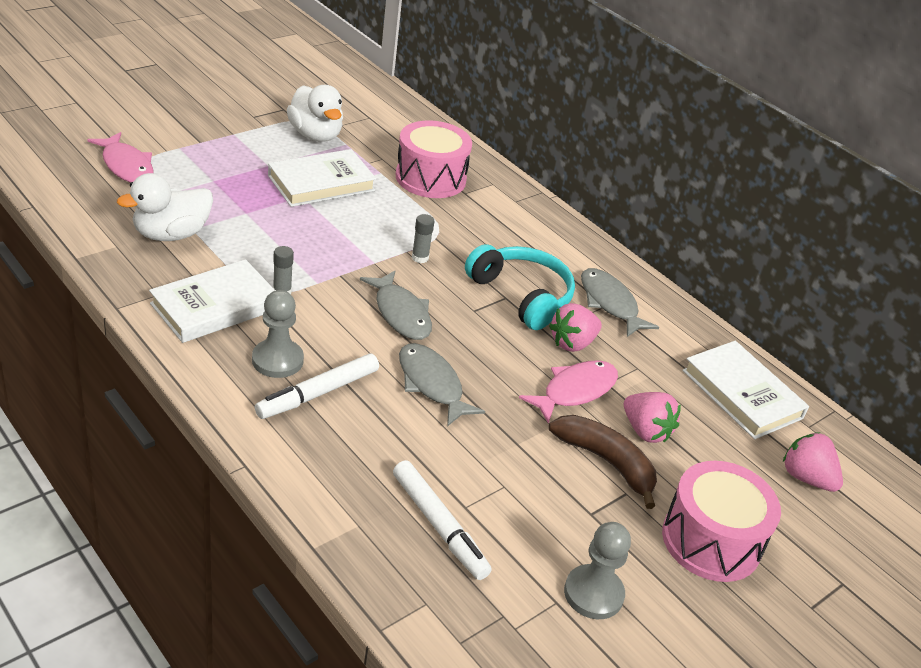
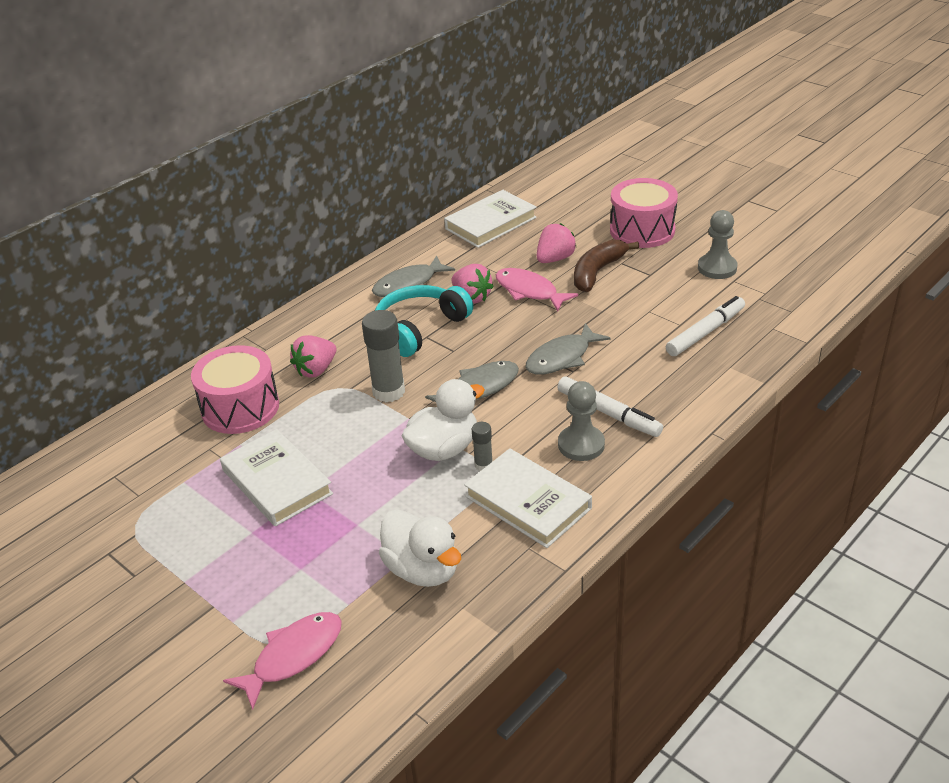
camera: 90 degrees left, 0 degrees up
white duck [287,85,343,142] -> white duck moved to [402,379,485,461]
grey glue stick [412,214,435,263] -> grey glue stick [362,310,405,402], size x1.93
pink strawberry [783,433,843,492] -> pink strawberry moved to [290,335,336,378]

